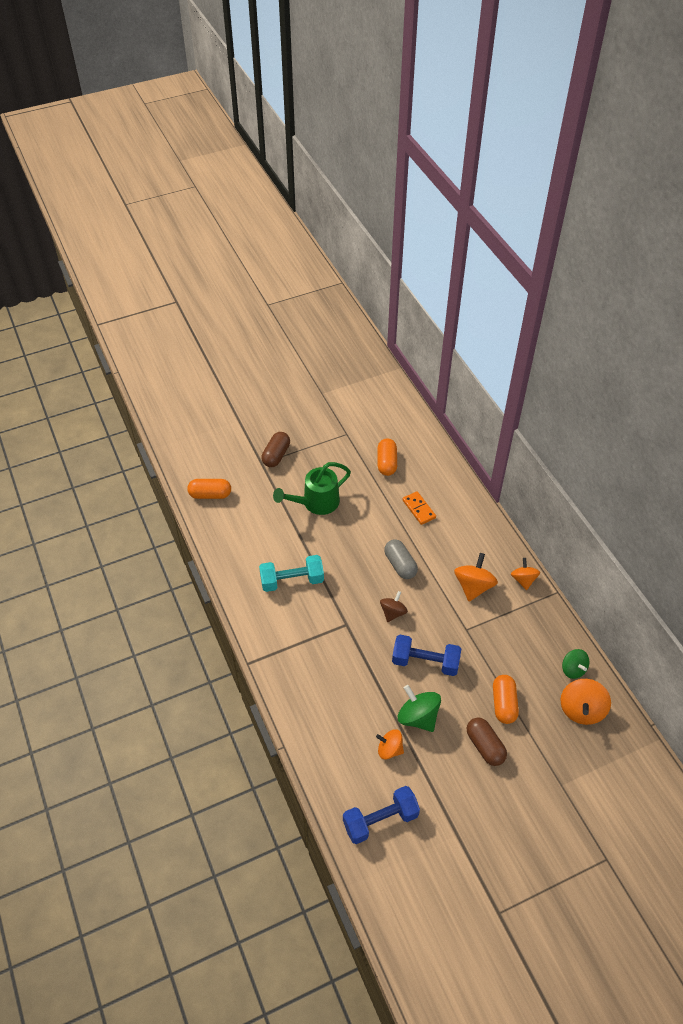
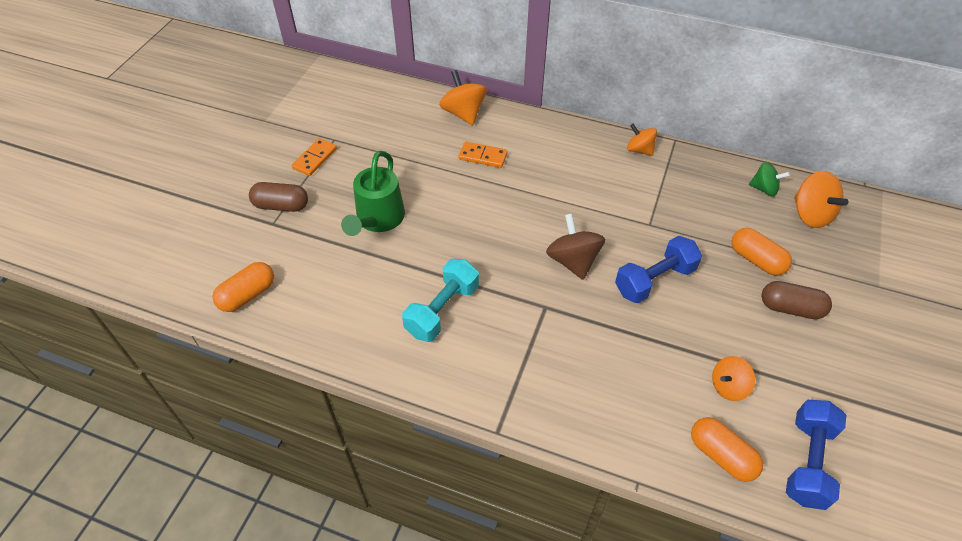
camera: 45 degrees left, 0 degrees up
brown capsule [261,432,290,467] -> brown capsule turned 60 degrees counterclockwise [249,182,308,212]
orange capsule [377,438,397,476] -> orange capsule moved to [691,417,763,482]
brown spinning top [380,591,408,622] -> brown spinning top [546,213,605,280], size x1.53
grey capsule [384,540,418,579] -> none
green spinning top [398,685,441,732] -> none
orange spinning top [454,553,498,601] -> orange spinning top moved to [439,70,487,125]
none -> orange domino [292,138,337,176]

